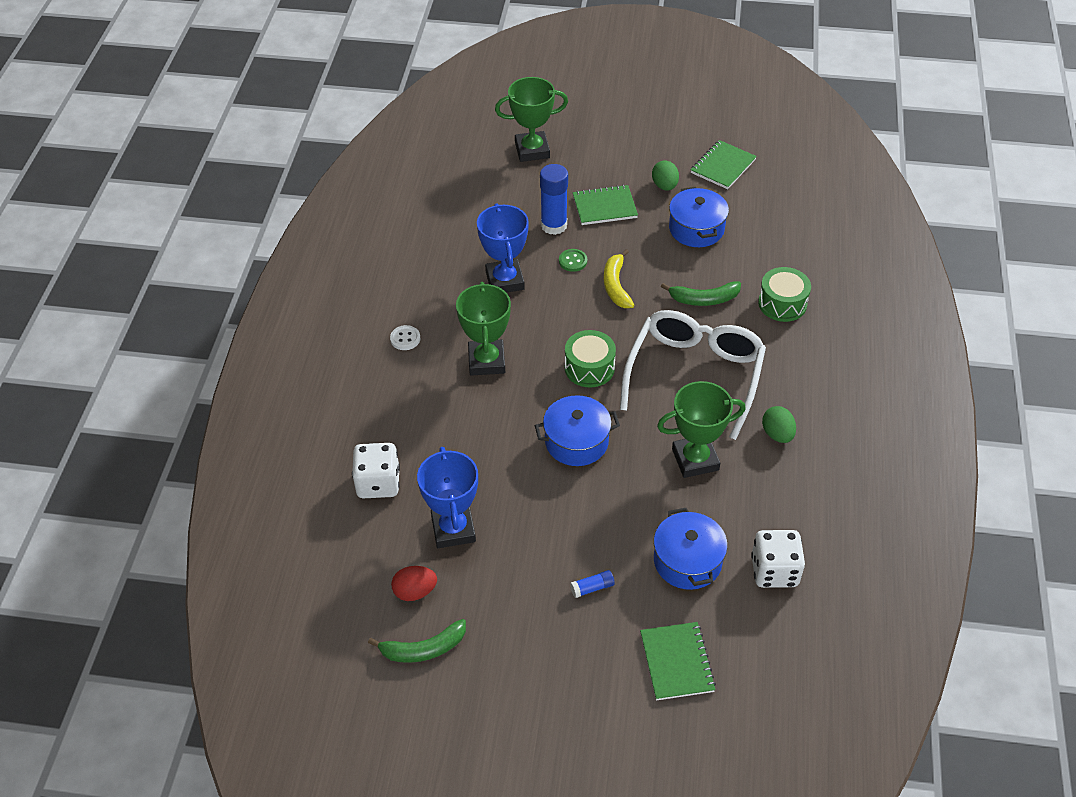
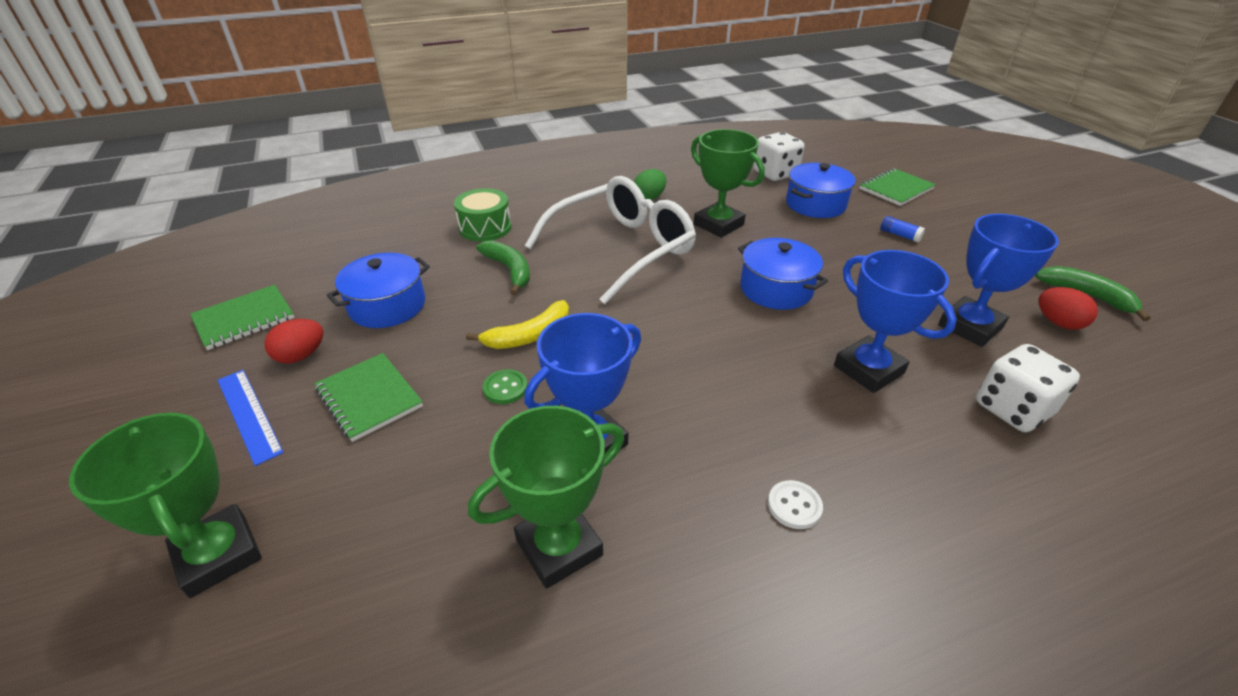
camera: 120 degrees left, 10 degrees down
green trophy [456,282,511,376] -> green trophy moved to [468,406,624,589]
blue glue stick [540,164,568,235] -> none
green drum [565,330,616,388] -> none
white glasses [620,310,766,440] -> white glasses turned 150 degrees clockwise [525,176,696,304]
green egg [652,160,679,191] -> red egg [265,319,323,364]
green notebook [691,140,757,189] -> green notebook turned 45 degrees counterclockwise [190,285,294,350]
none -> blue ruler [218,370,284,466]
none -> blue trophy [834,250,957,393]

